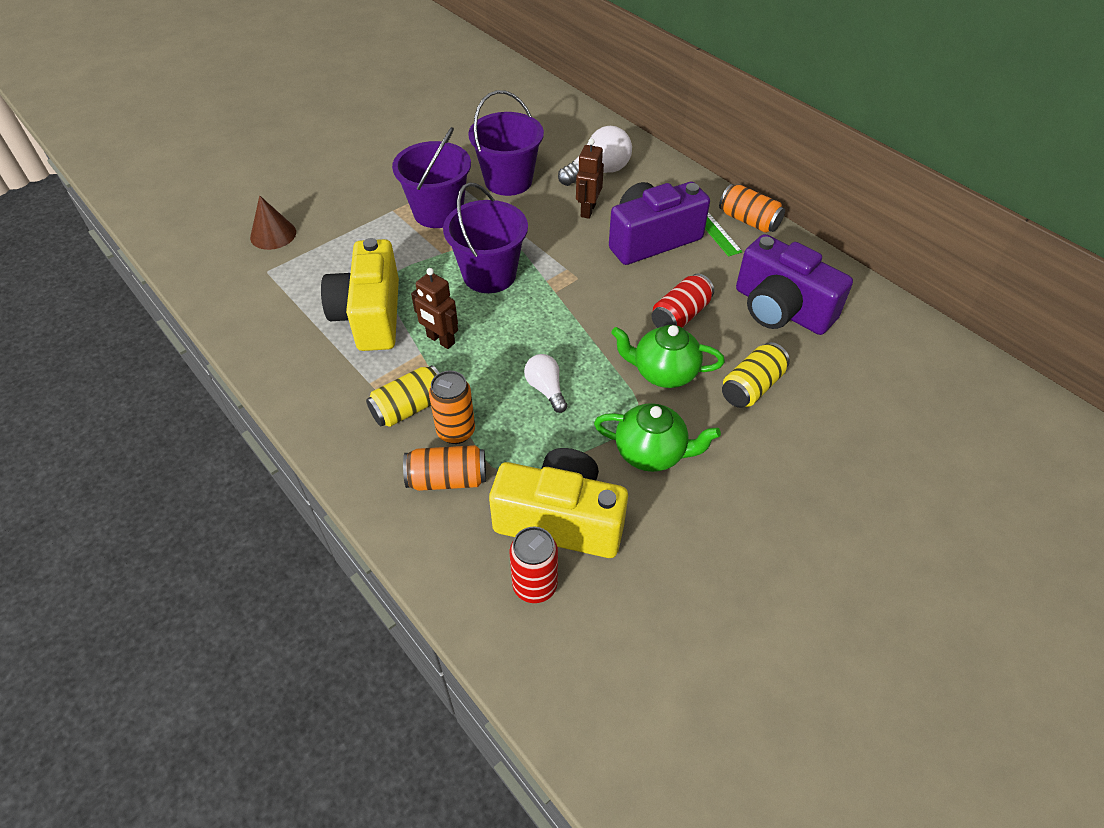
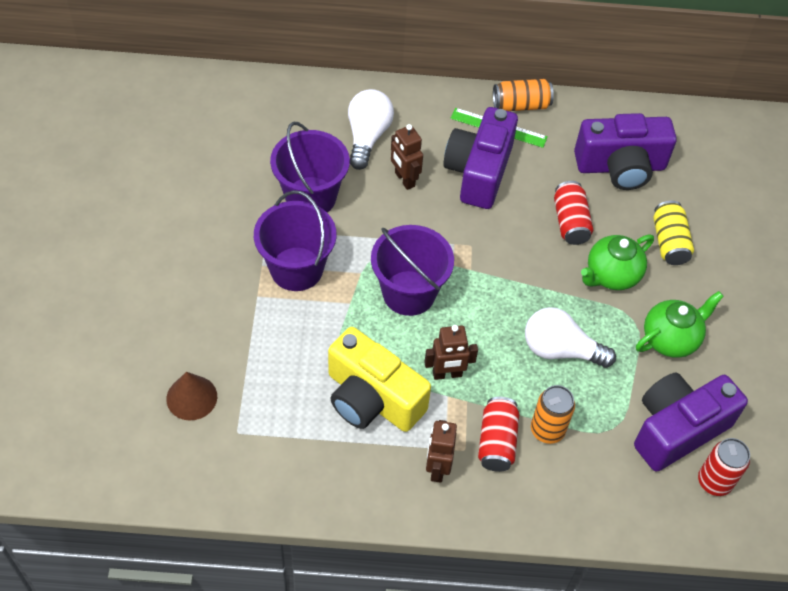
camera: 50 degrees left, 5 degrees up
yellow can [366,365,439,427] -> red can [478,397,519,472]
orange can [403,445,486,491] -> none
yellow camera [489,448,628,558] -> purple camera [634,373,748,472]
white light bulb [524,354,567,413] -> white light bulb [525,307,616,368], size x1.61
none -> brown robot [426,420,457,483]

